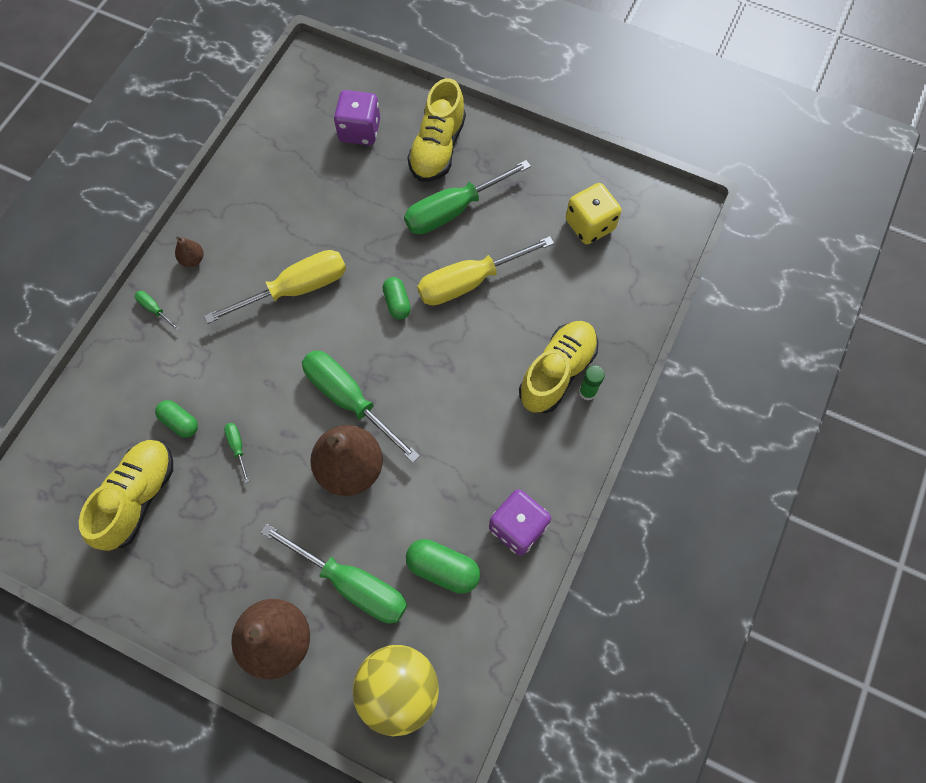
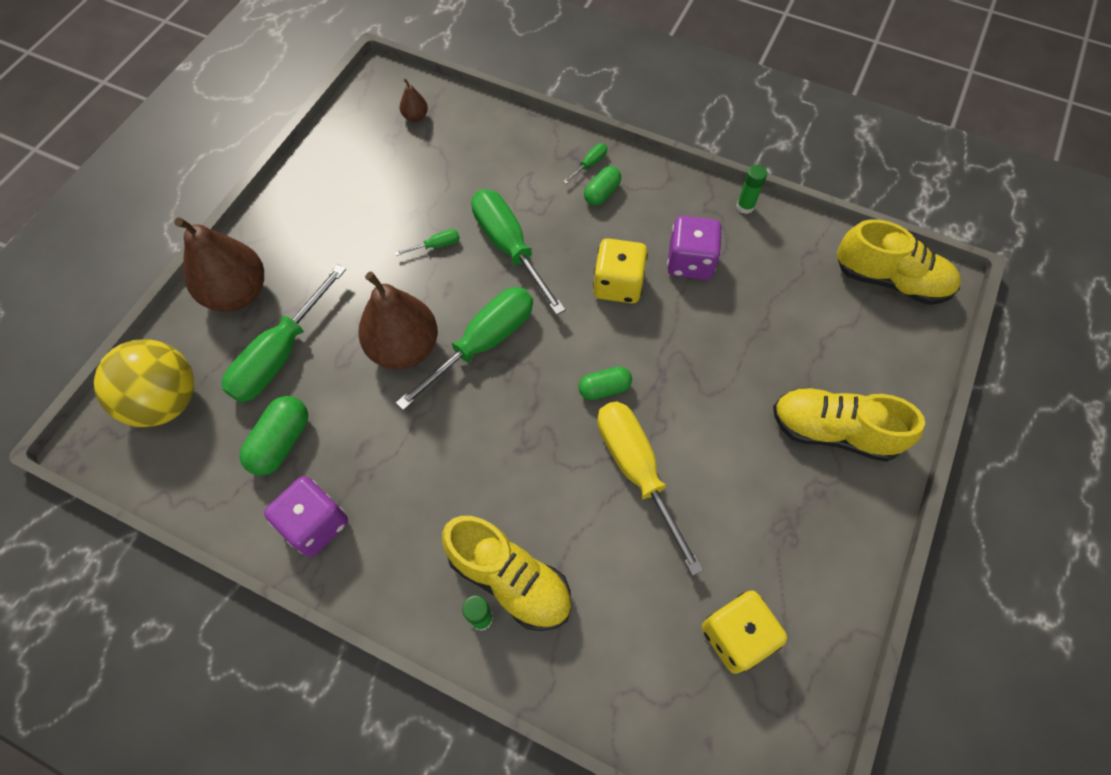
camera: 90 degrees right, 5 degrees down
yellow shoe [79,440,173,551] -> yellow shoe moved to [837,219,961,305]
green capsule [155,400,198,438] -> green capsule moved to [584,166,621,206]
brown pear [175,237,203,267] -> brown pear moved to [400,78,428,122]
yellow screwdriver [204,250,346,324] -> yellow dice [593,238,648,304]
purple dice [334,90,380,145] -> purple dice moved to [667,216,722,280]
green screwdriver [404,160,531,235] -> green screwdriver moved to [471,190,566,315]
none -> green glue stick [736,165,767,214]

